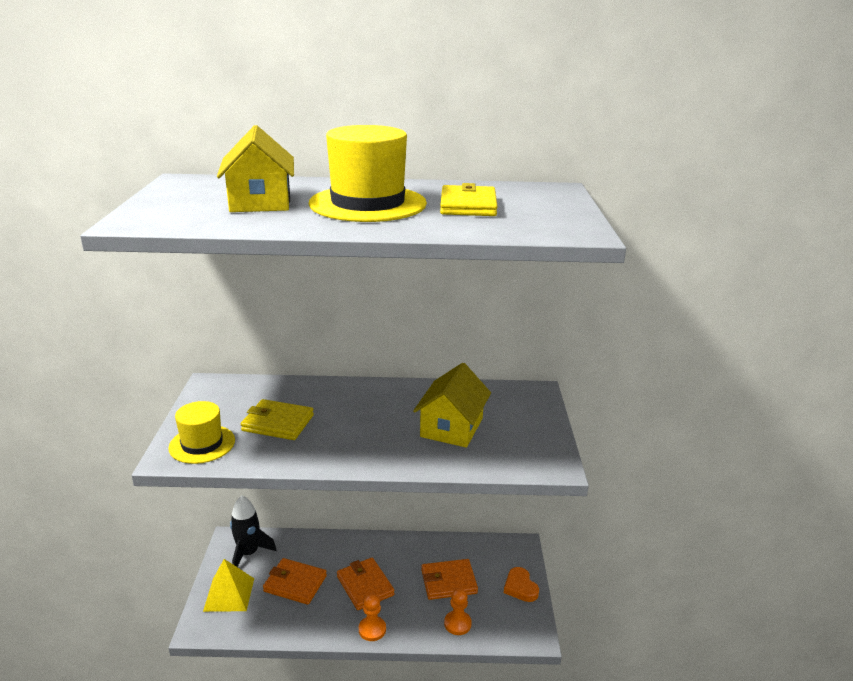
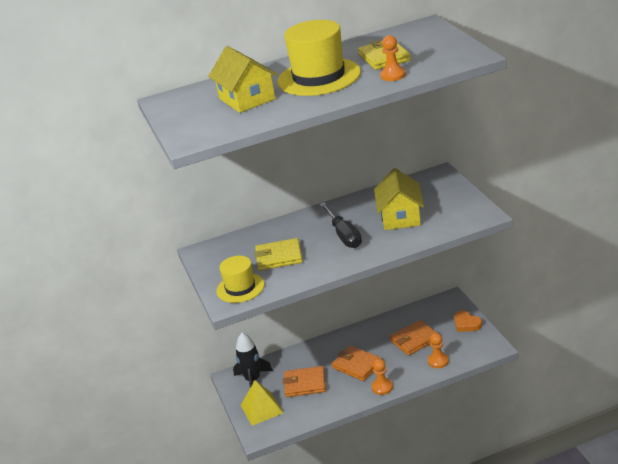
camera: 15 degrees left, 5 degrees up
none -> black screwdriver [320,202,362,248]
none -> orange pawn [380,35,406,81]

